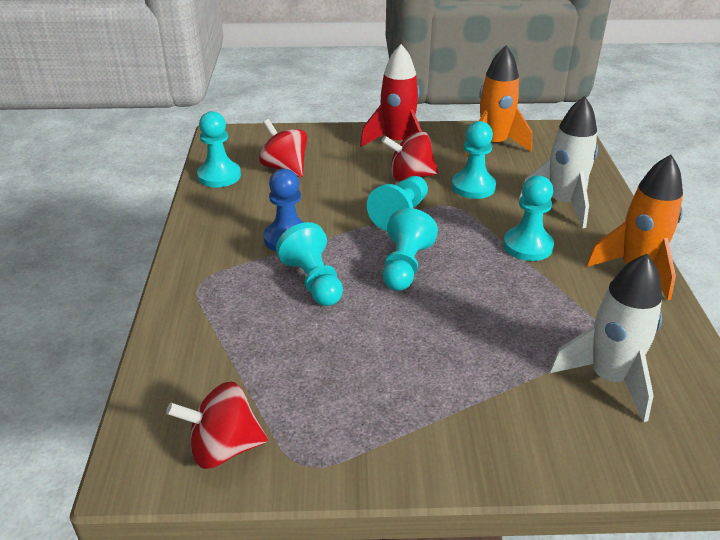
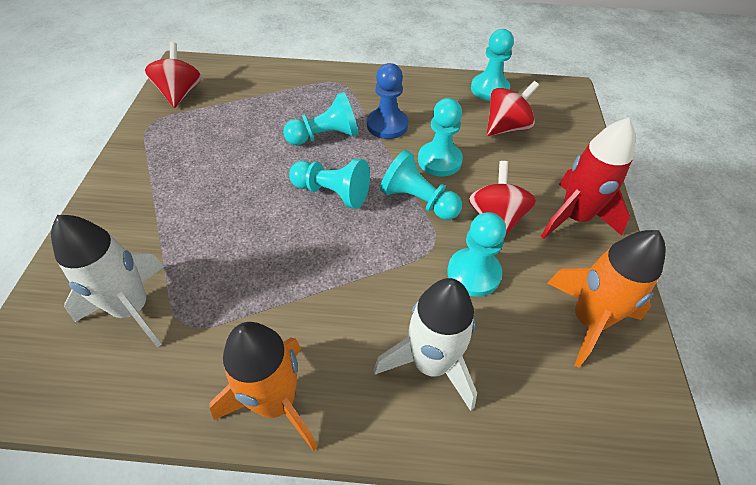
camera: 95 degrees right, 15 degrees up
turquoise pawn [503,175,554,261] -> turquoise pawn moved to [418,98,463,176]

